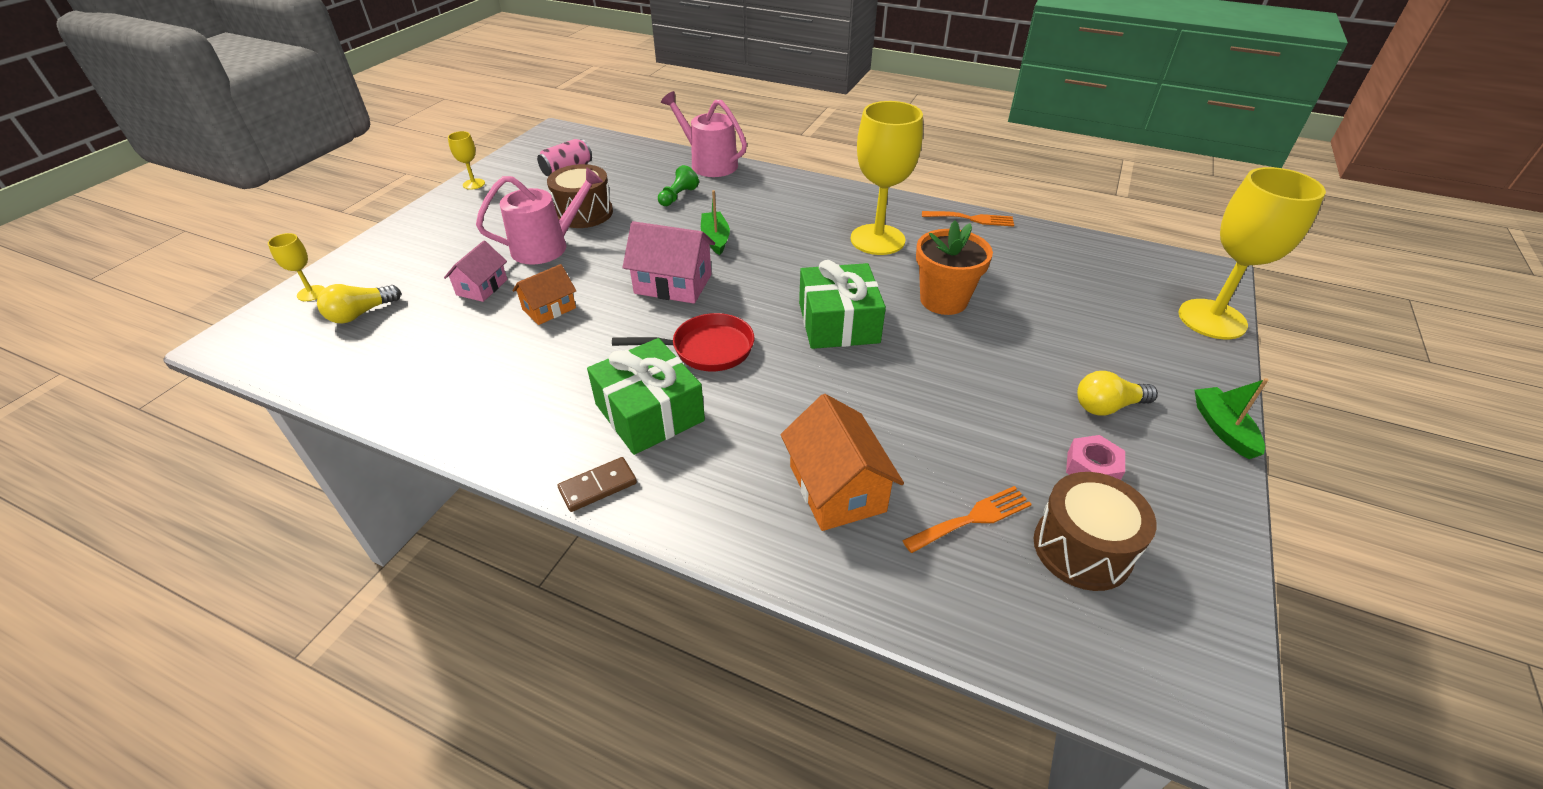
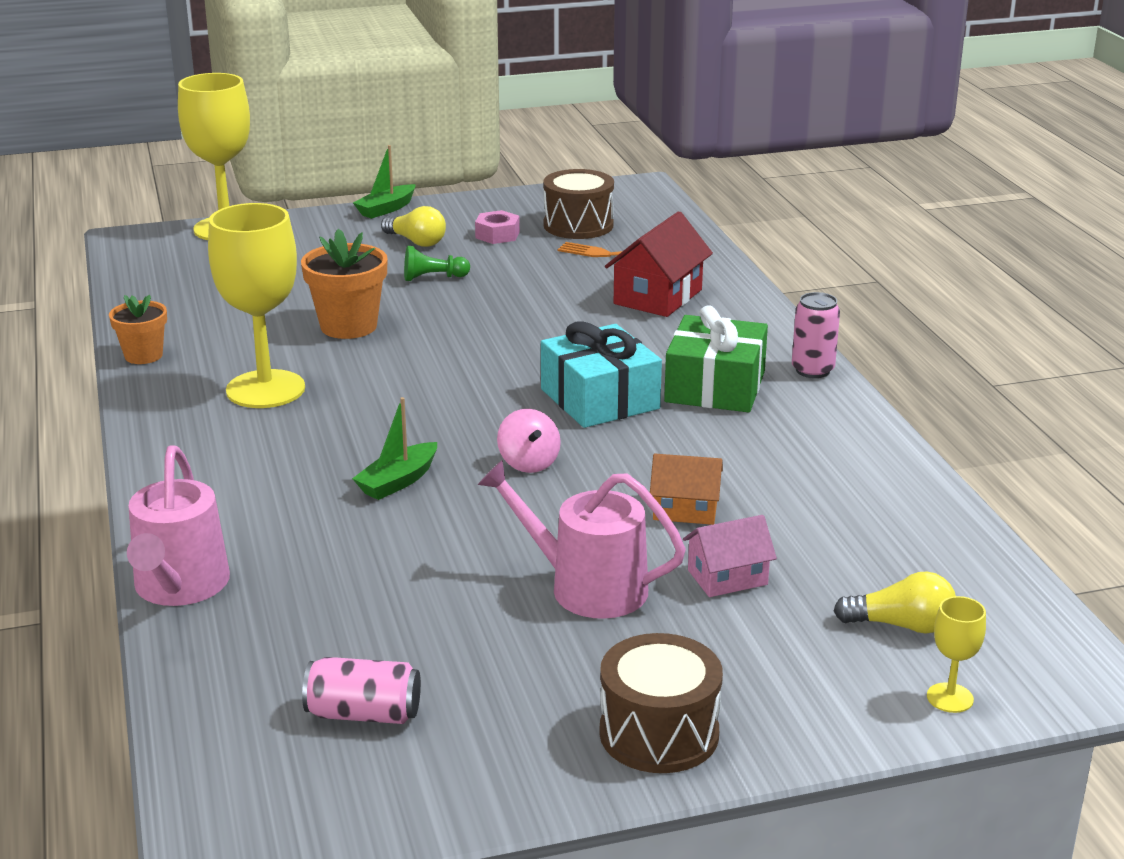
camera: 130 degrees left, 15 degrees down
yellow goblet [448,131,485,190] -> none
brown drum [547,164,613,228] -> brown drum moved to [600,633,723,773]
brown domino [558,457,637,512] -> pink can [792,292,840,378]
red pan [612,313,754,371] -> turquoise gift [541,322,662,428]
pink house [623,221,715,304] -> pink spinning top [497,409,561,473]
green pawn [658,165,699,206] -> green pawn moved to [404,246,470,281]
orange house [780,394,904,531] -> red house [605,211,713,317]
green gift [799,260,886,349] -> none
orange fork [922,211,1014,227] -> orange flower pot [109,295,167,364]

